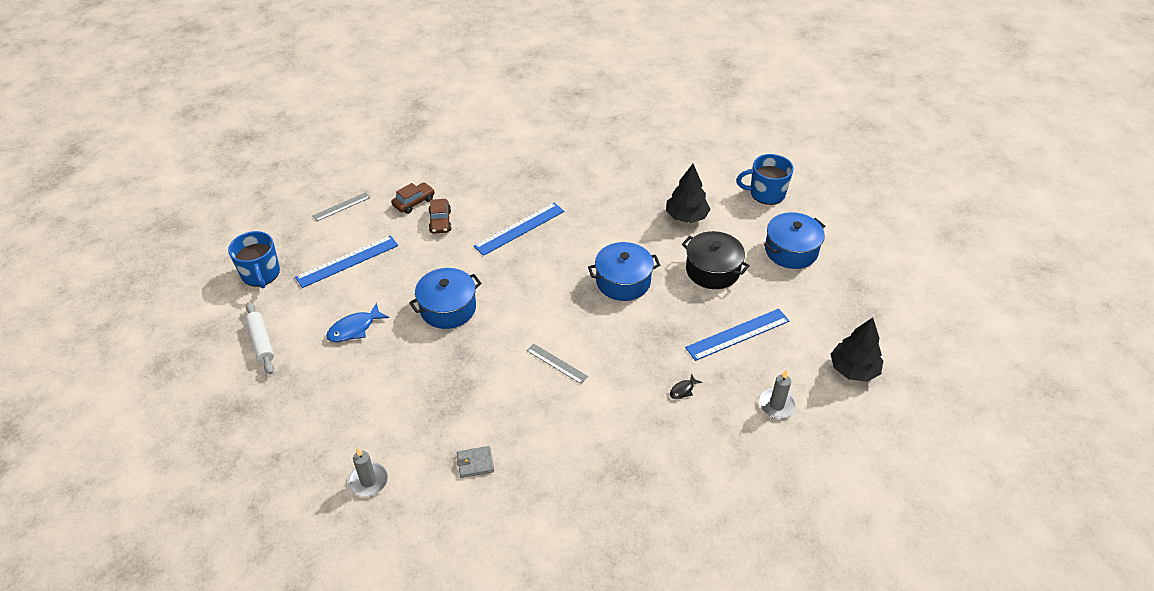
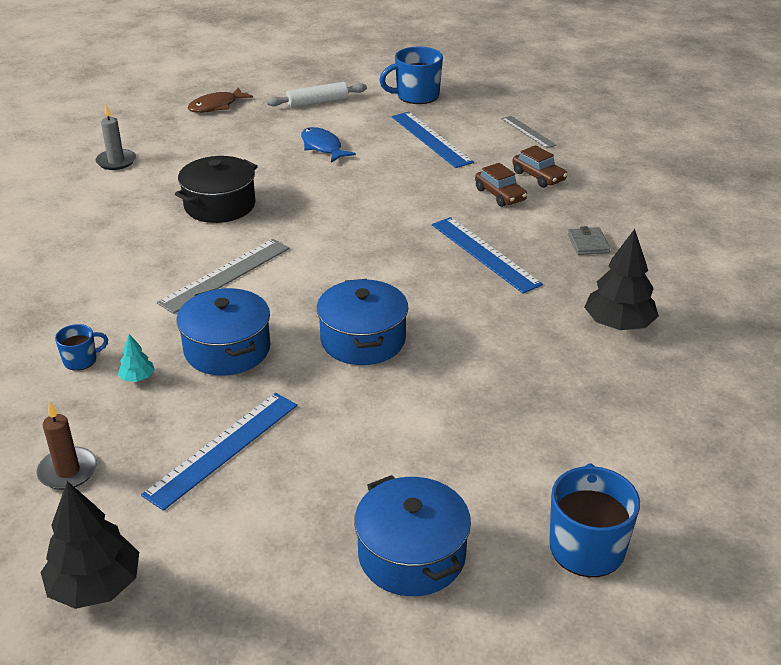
camera: 95 degrees right, 10 degrees down
blue pot [409,268,482,329] -> blue pot moved to [177,288,270,375]
brown car [429,199,452,234] -> brown car turned 120 degrees counterclockwise [475,163,527,207]
grey wallet [457,446,494,478] -> grey wallet moved to [568,226,610,255]
grey ruler [527,344,588,384] -> grey ruler [157,239,290,314], size x1.66
black tree [666,164,711,223] -> black tree moved to [584,229,659,330]
black fish [670,374,702,399] -> turquoise tree [118,334,155,382]
black pot [682,231,750,289] -> black pot moved to [175,156,258,223]
blue ruler [685,309,789,361] -> blue ruler turned 60 degrees clockwise [141,393,297,511]
grey candle [759,370,796,418] -> brown candle [37,401,97,490]
none -> blue mug [55,324,108,371]
none -> brown fish [188,87,253,113]

